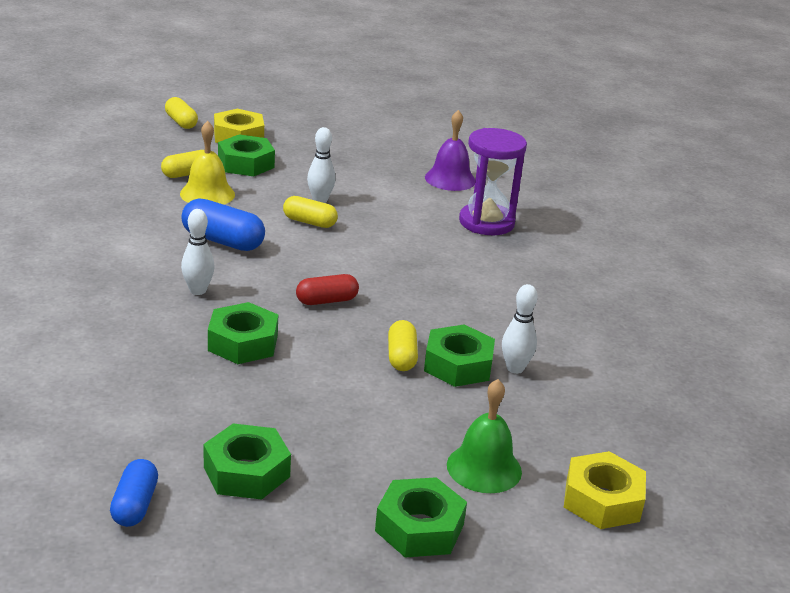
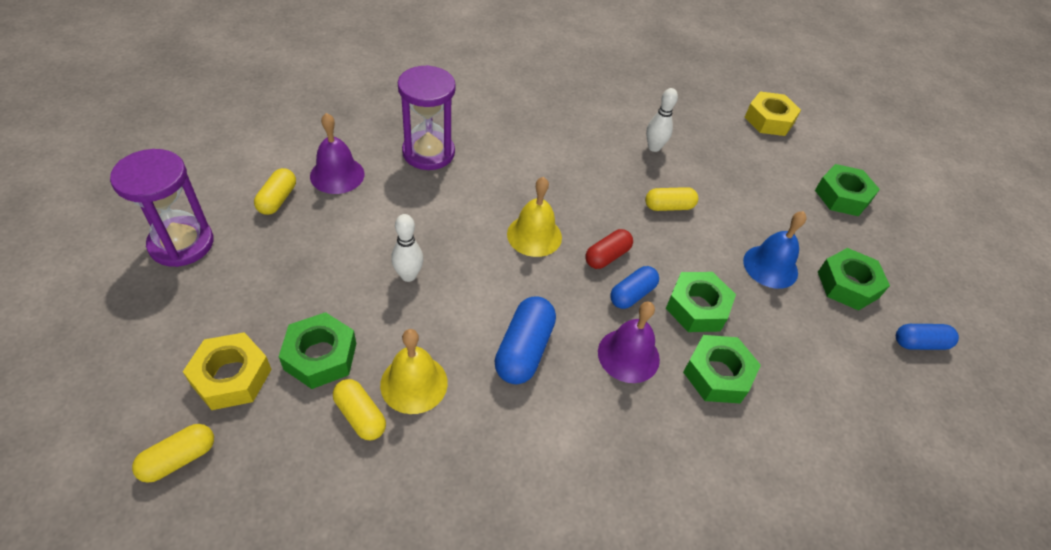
camera: 100 degrees left, 20 degrees up
white bowling pin [181,209,215,295] -> purple bell [598,302,660,383]
yellow capsule [283,196,338,228] -> yellow capsule moved to [254,168,296,215]
red capsule [296,274,359,305] -> red capsule turned 75 degrees clockwise [586,229,633,269]
green nut [424,324,495,387] -> green nut moved to [683,335,761,403]
green bell [447,379,522,493] -> none
none -> purple hourglass [110,149,214,267]
none -> yellow bell [507,177,562,257]
none -> blue capsule [610,266,659,309]
none -> blue bell [743,211,807,289]

